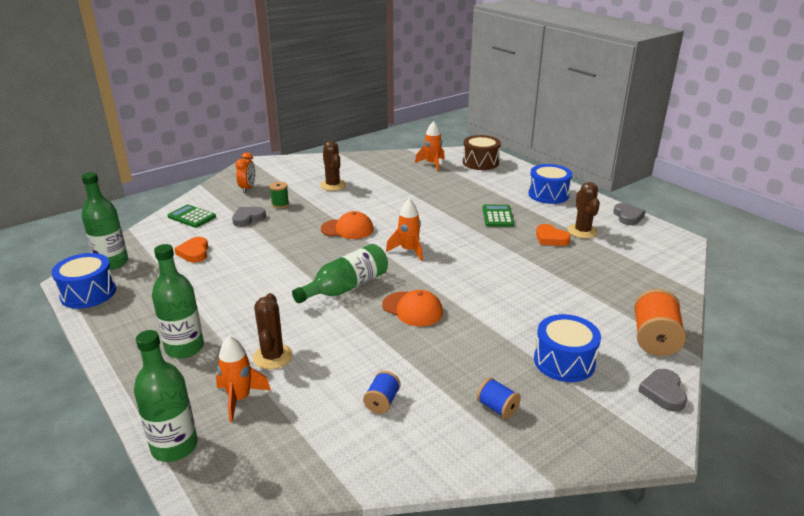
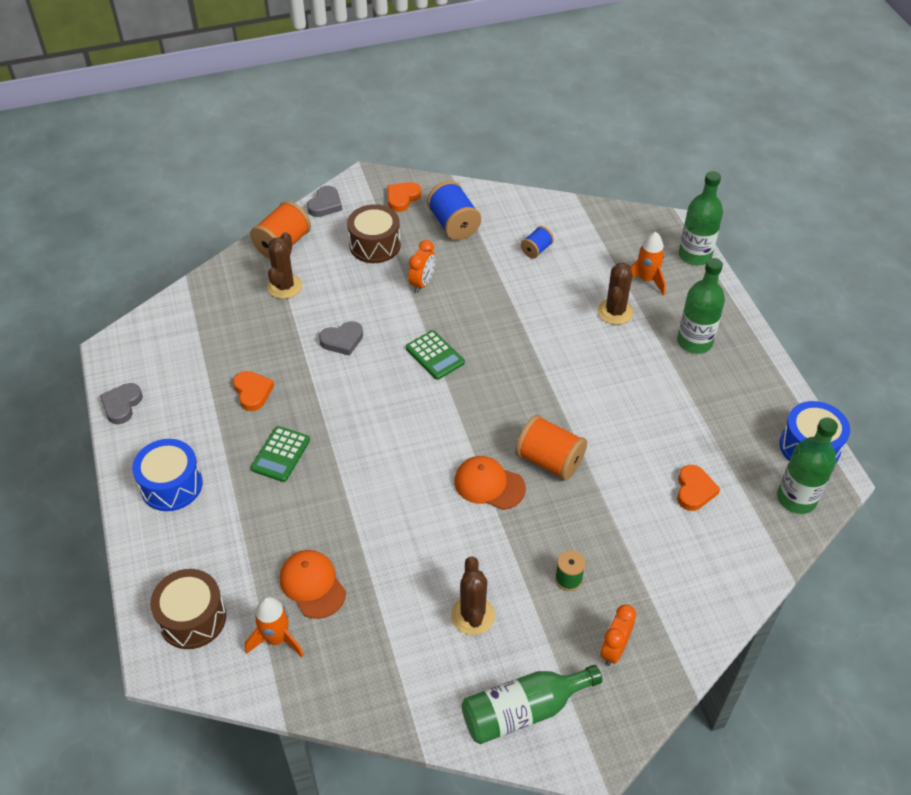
camera: 160 degrees left, 20 degrees up
green calculator [168,205,216,228] -> green calculator moved to [406,330,465,380]
grey heart [232,207,266,227] -> grey heart moved to [319,321,363,356]
green bottle [292,244,388,303] -> green bottle moved to [462,665,602,744]
orange cap [382,290,443,326] -> orange cap moved to [280,550,346,619]
orange rocket [386,199,423,261] -> none
blue spool [477,378,521,419] -> blue spool [427,181,481,240], size x1.81
blue drum [534,314,601,382] -> brown drum [347,204,401,263]
brown cactus [568,182,600,238] -> brown cactus moved to [267,232,302,299]
none -> orange heart [388,182,421,212]
none -> orange clock [408,240,435,293]
none -> orange spool [515,415,587,481]

